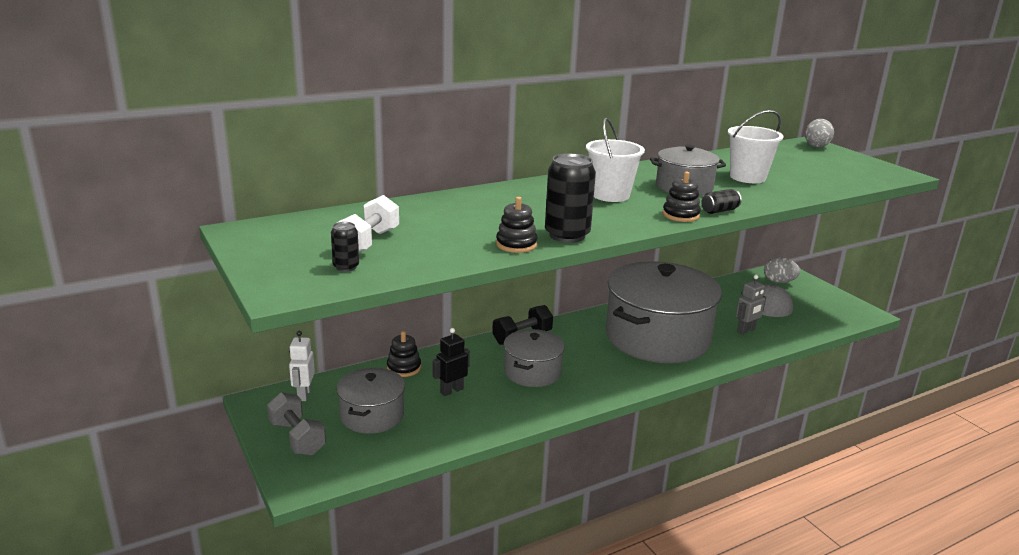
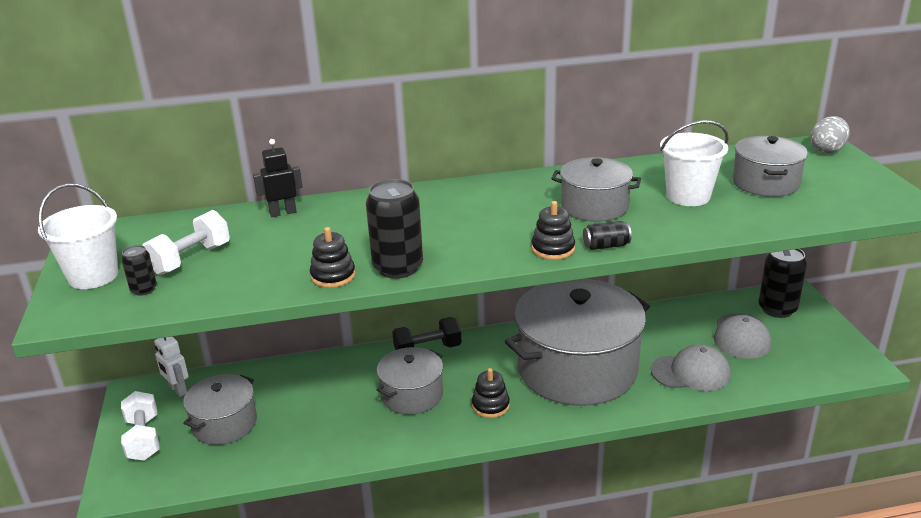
camera: 20 degrees right, 5 degrees up
grey dumbbell [267,392,326,456] -> white dumbbell [121,391,160,461]
white robot [289,331,315,401] -> white robot turned 60 degrees counterclockwise [154,337,188,397]
black stacking toy [387,331,421,377] -> black stacking toy moved to [472,368,510,418]
black robot [432,328,470,396] -> black robot moved to [253,139,302,217]
white bucket [586,118,645,202] -> white bucket moved to [38,184,118,289]
grey robot [736,275,766,334] -> grey cap [651,344,731,391]
grey egg [764,257,800,283] -> black can [759,249,807,318]
none -> grey pot [732,136,808,197]

